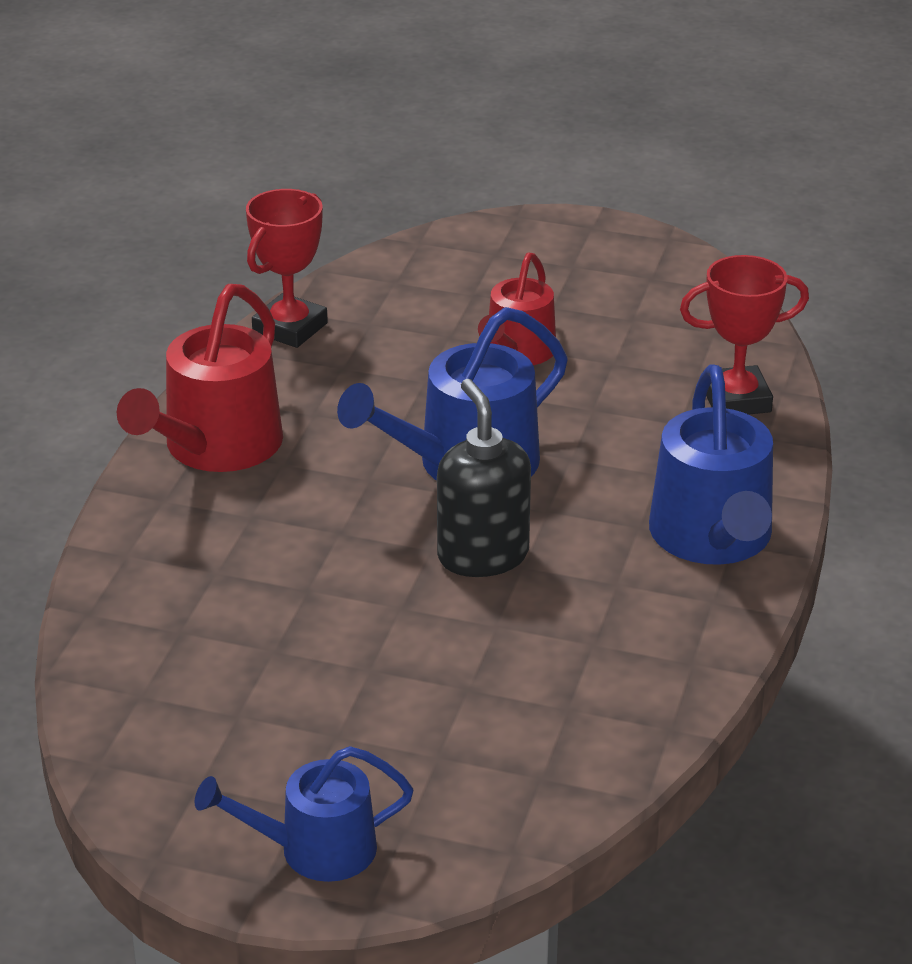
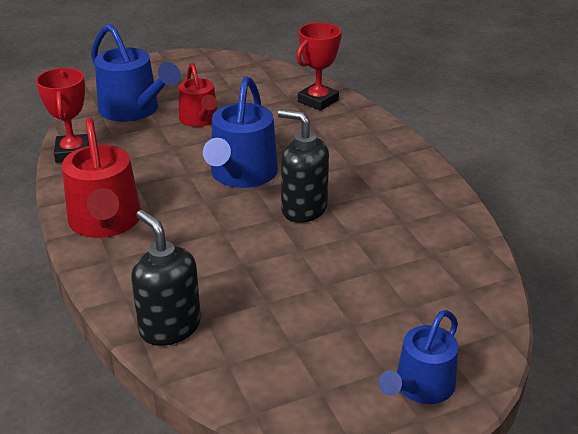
camera: 40 degrees left, 0 degrees up
blue watering can [649,364,773,565] -> blue watering can moved to [91,24,181,122]
none -> black soap dispenser [131,210,201,346]

